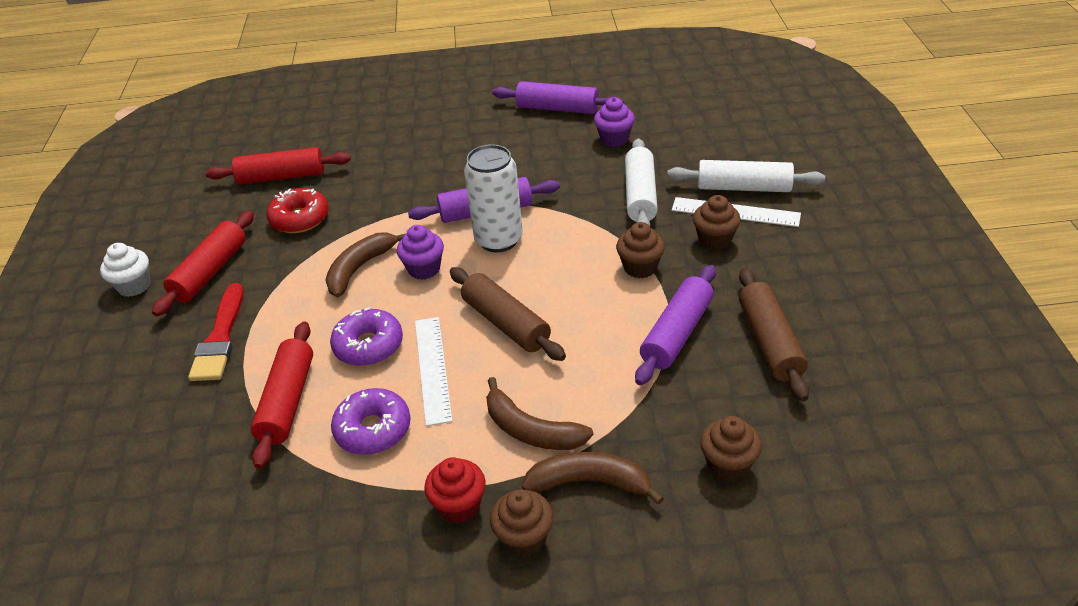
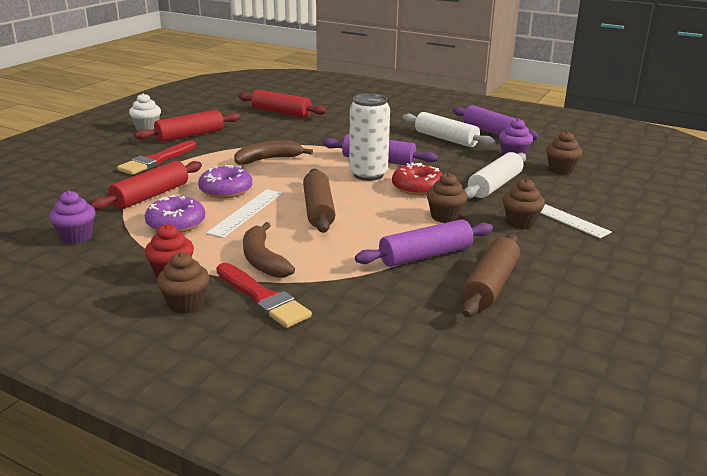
camera: 30 degrees right, 15 degrees down
red donut [266,188,329,233] -> red donut moved to [392,162,443,196]
purple cupcake [397,225,444,280] -> purple cupcake moved to [49,190,96,244]
brown banana [522,452,664,505] -> red brush [216,263,312,328]
white rolling pin [667,160,825,192] -> white rolling pin moved to [402,112,496,147]
brown cupcake [700,416,762,481] -> brown cupcake moved to [546,131,582,175]

